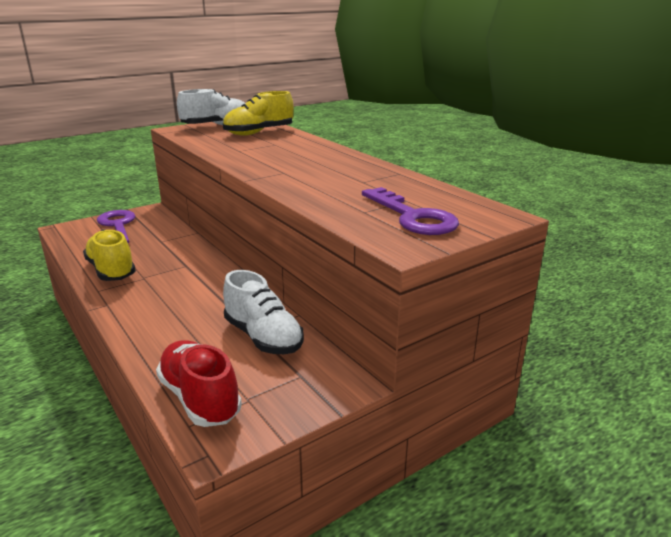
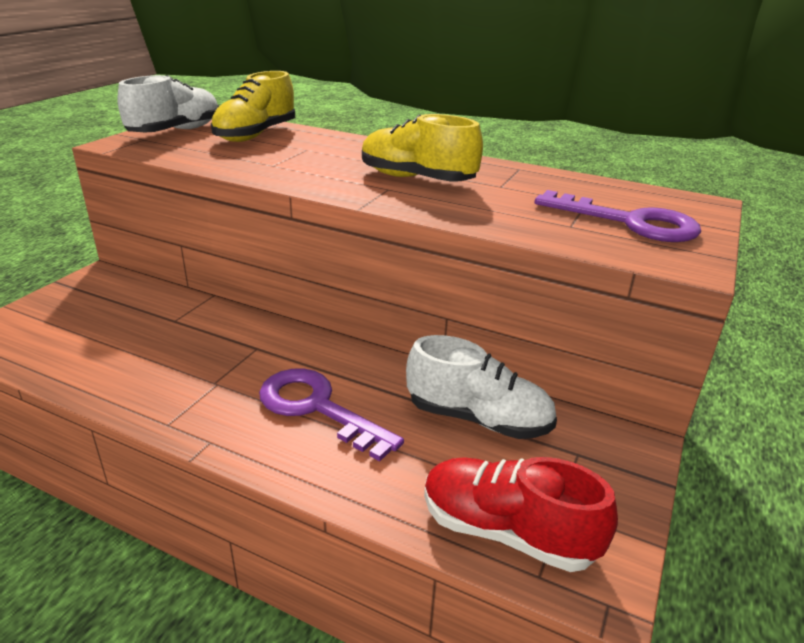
camera: 30 degrees left, 5 degrees up
yellow shoe [83,230,136,281] -> yellow shoe moved to [362,114,483,182]
purple key [97,210,135,243] -> purple key moved to [259,368,404,461]

